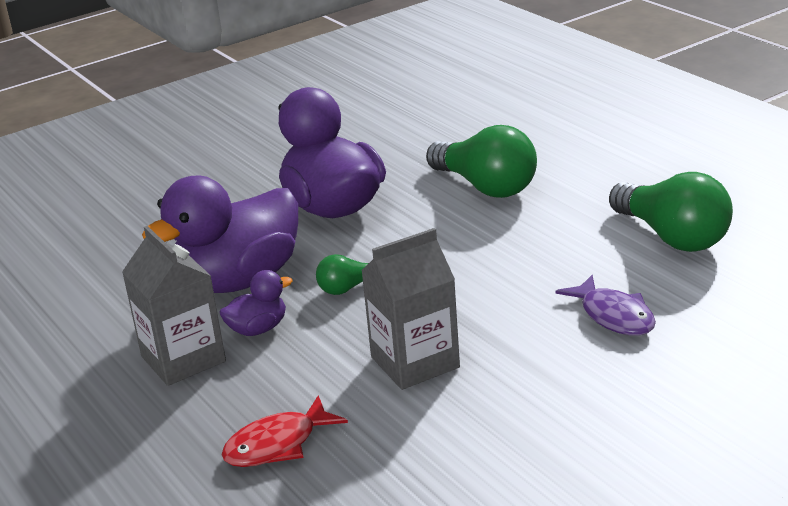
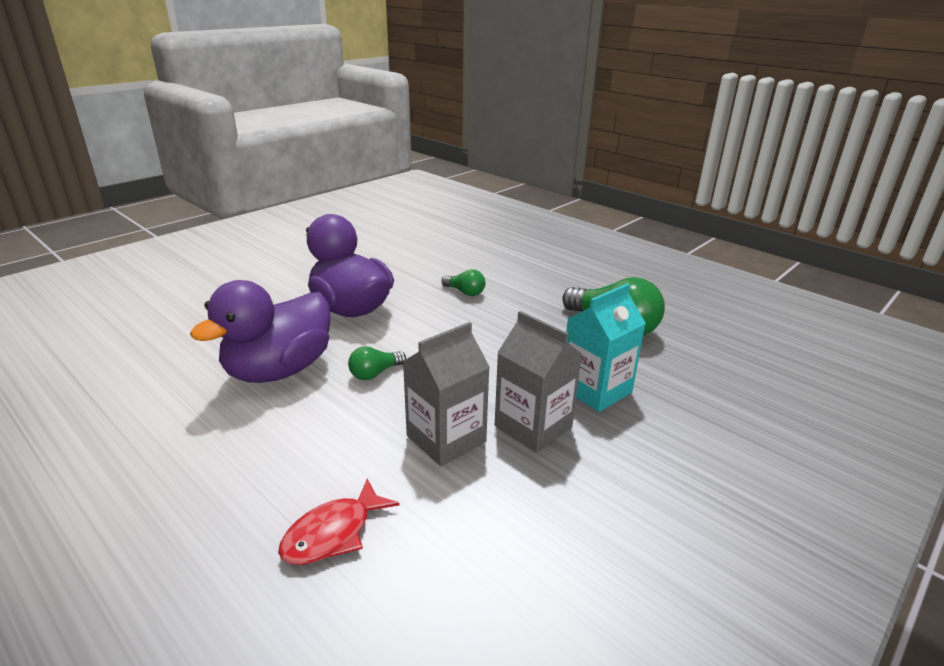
camera: 15 degrees left, 0 degrees up
grey carton [122,226,226,386] -> grey carton moved to [495,311,582,453]
purple duck [219,270,292,336] -> none
green light bulb [426,125,537,198] -> green light bulb [442,269,485,296], size x0.50
purple fish [555,275,656,336] -> turquoise carton [566,283,646,412]

